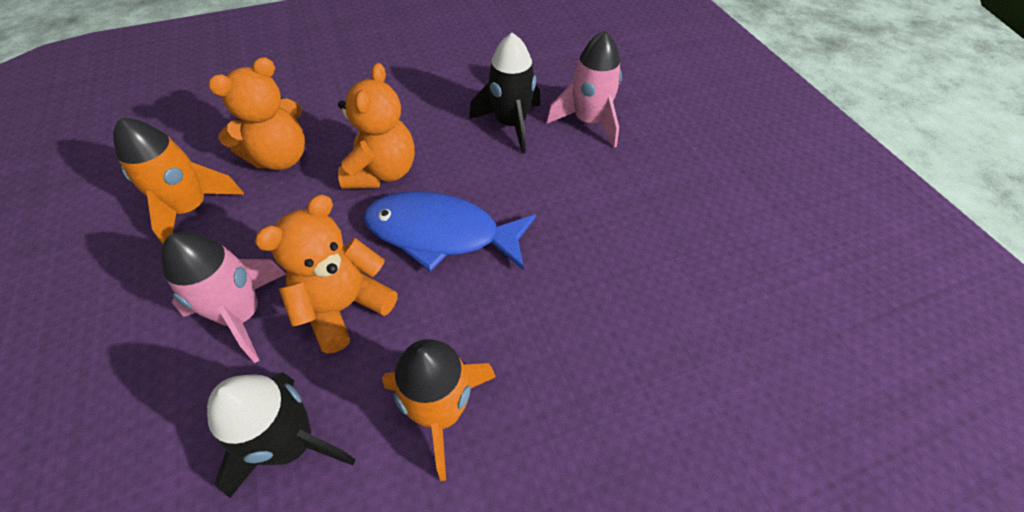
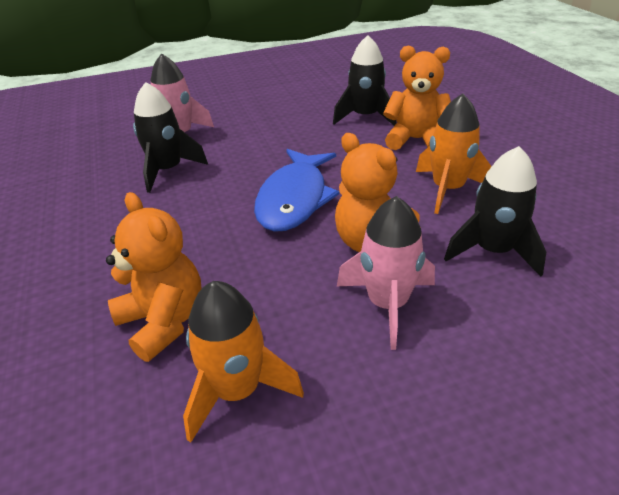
camera: 85 degrees left, 15 degrees down
orange teddy bear [338,63,415,189] -> orange teddy bear moved to [383,45,451,150]
none -> black rocket [333,35,396,126]

